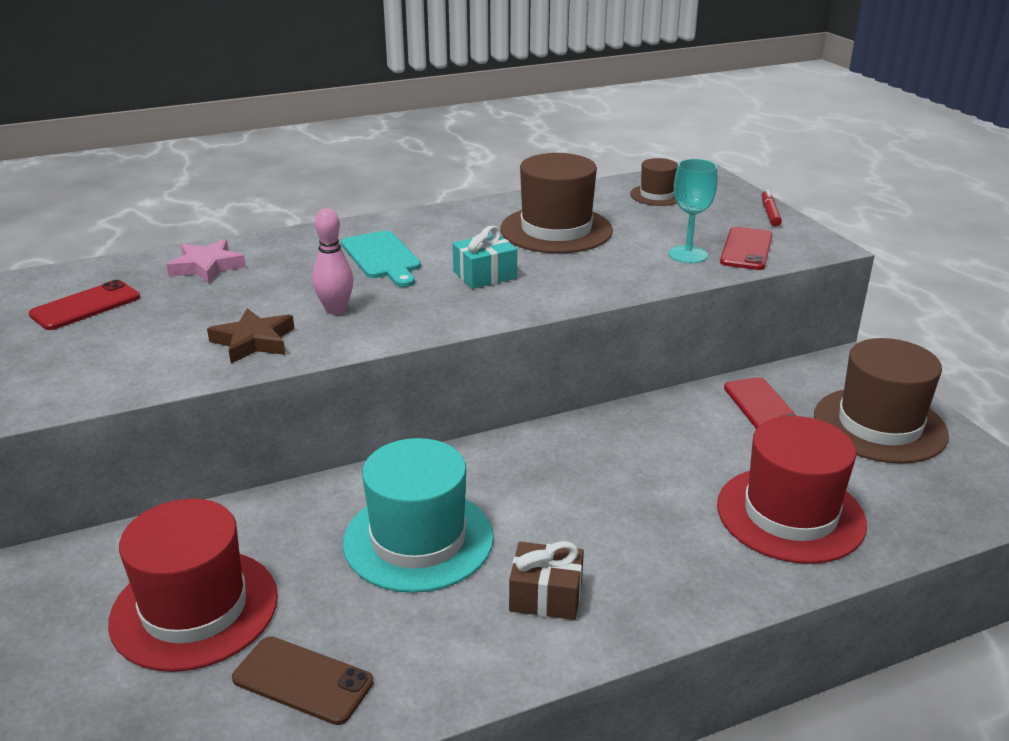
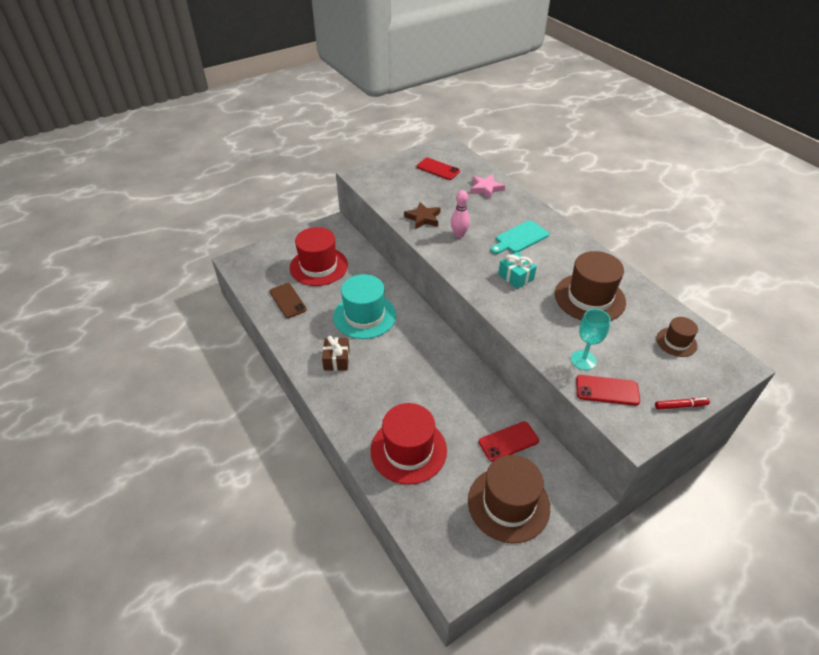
camera: 80 degrees right, 15 degrees up
brown phone [232,636,374,725] -> brown phone turned 45 degrees counterclockwise [269,283,307,318]

